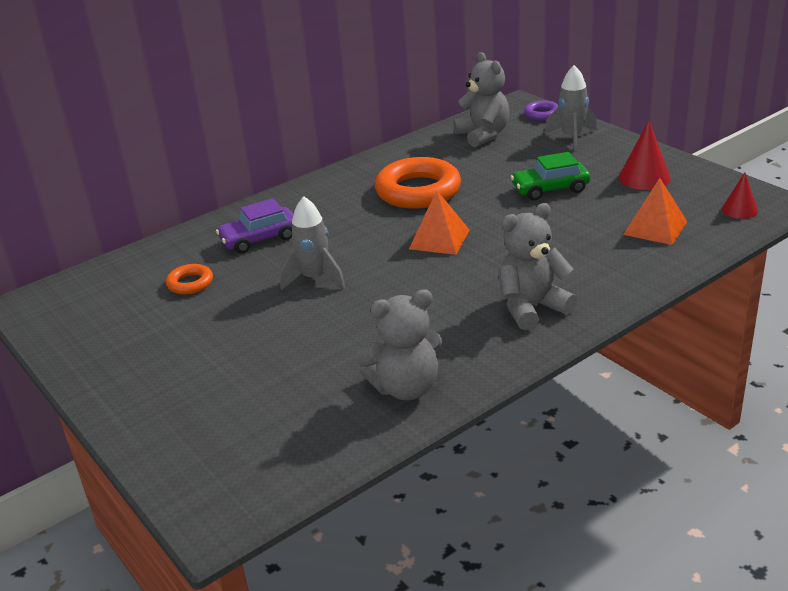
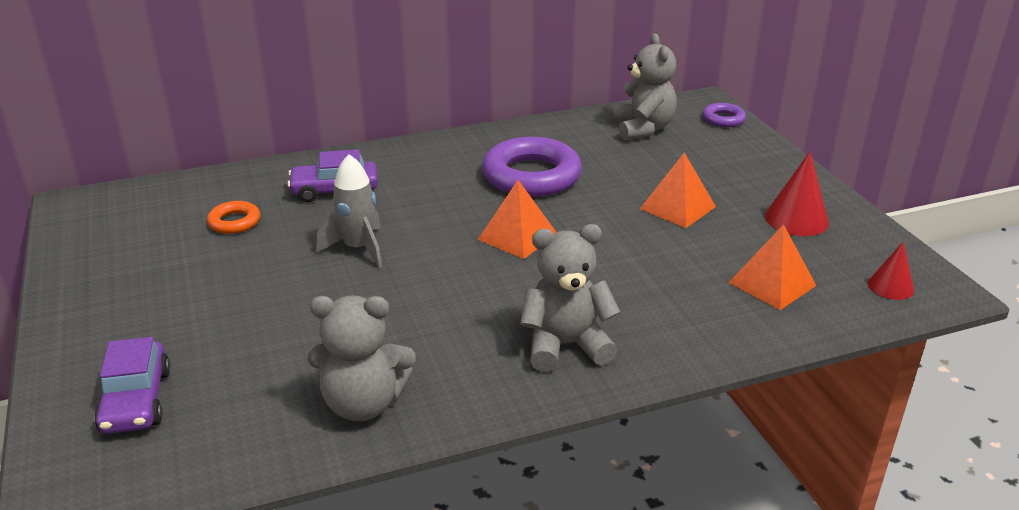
camera: 15 degrees right, 0 degrees up
orange ring [375,157,461,209] -> purple ring [482,137,582,197]
green car [511,152,590,200] -> orange pyramid [640,153,716,228]
grey rocket [544,65,597,151] -> none
none -> purple car [94,337,170,434]

